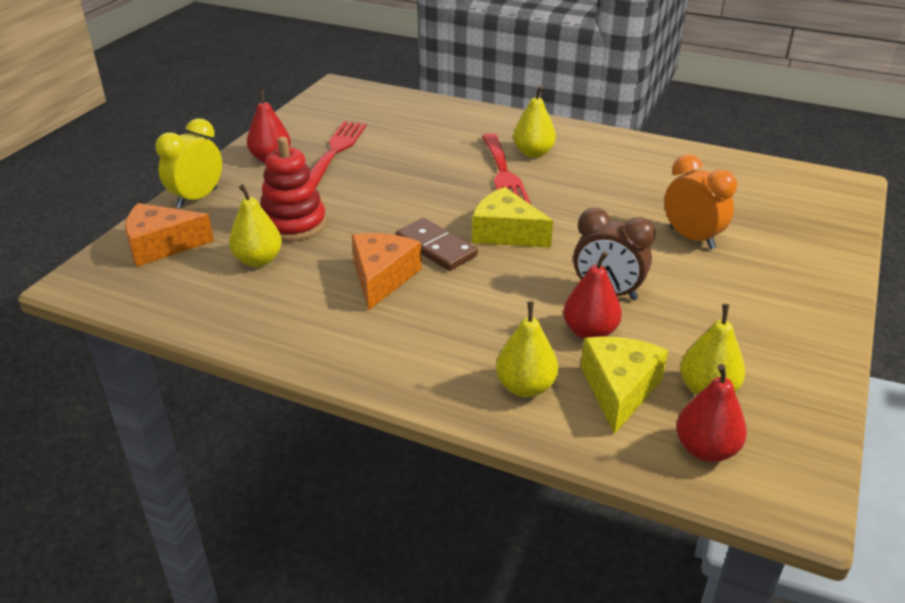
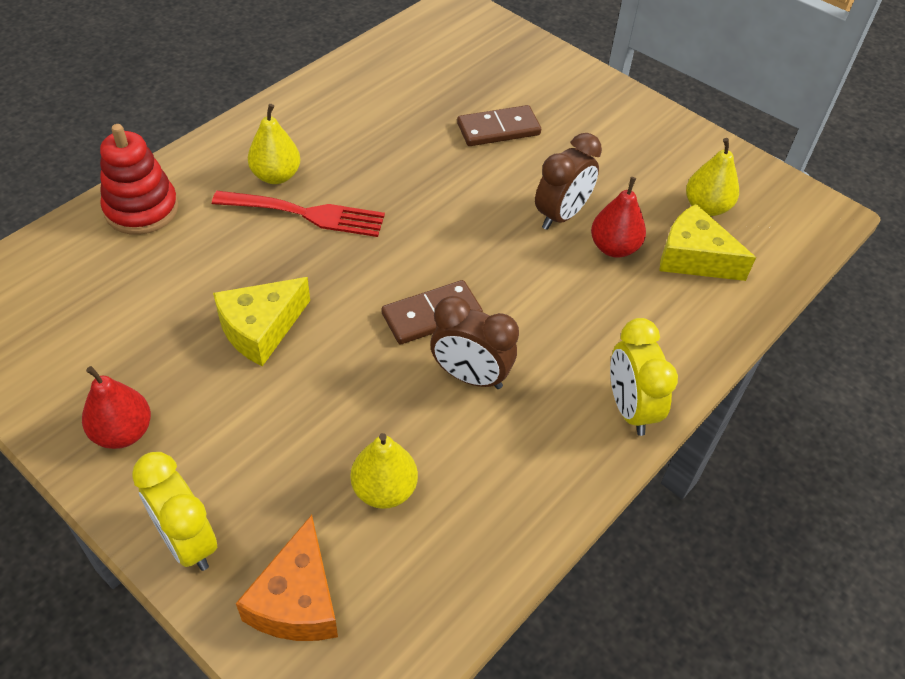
camera: 75 degrees left, 15 degrees up
red stacking toy [260,137,326,242] -> red stacking toy moved to [100,124,178,235]
red fork [310,121,367,187] -> none
orange cheese [352,233,421,310] -> brown clock [430,296,519,389]
yellow cheese [472,187,553,248] -> yellow cheese moved to [213,277,310,366]
yellow pear [496,301,558,398] -> none
orange clock [664,154,737,249] -> brown domino [457,105,541,146]
red pear [676,364,747,462] -> none
none -> yellow clock [610,318,678,436]

